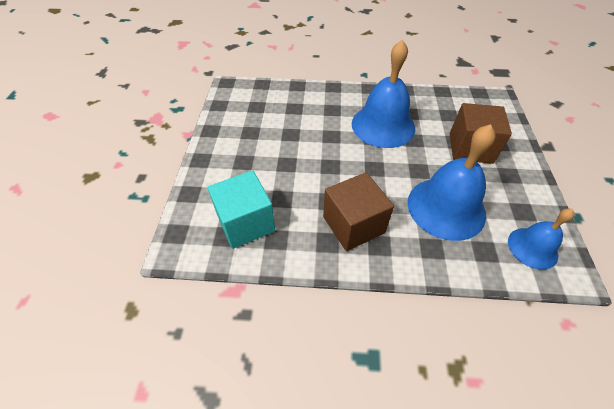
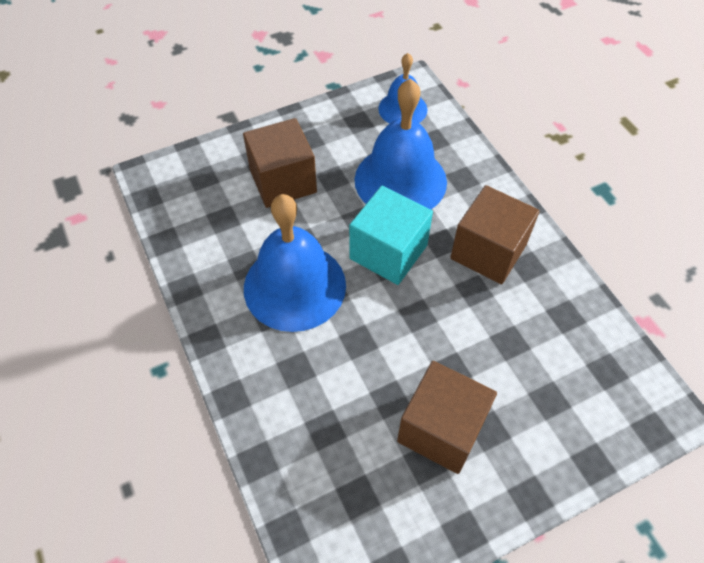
camera: 120 degrees left, 5 degrees up
turquoise cube [208,170,275,249] -> turquoise cube moved to [349,186,433,285]
none -> brown cube [397,361,497,474]

